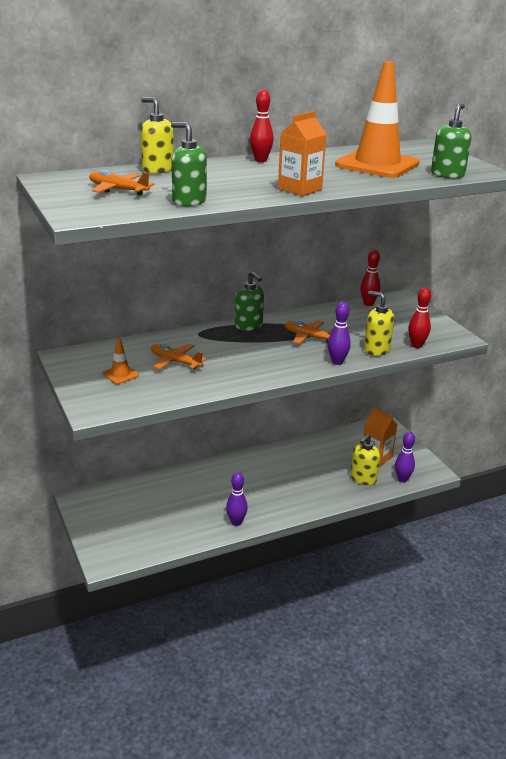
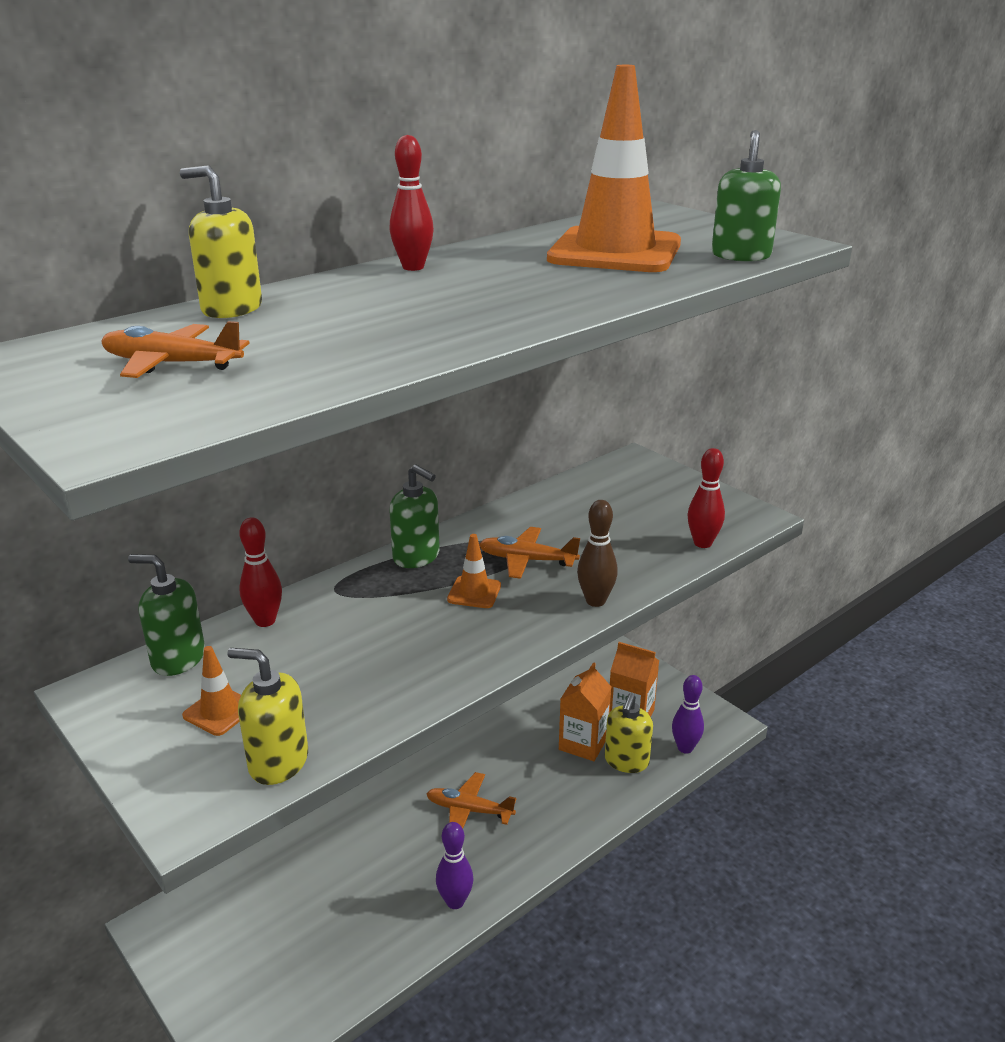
camera: 15 degrees left, 0 degrees up
orange plane [151,344,207,370] -> orange plane moved to [426,772,516,829]
green soap dispenser [171,122,207,207] -> green soap dispenser moved to [128,554,205,676]
orange carton [278,111,327,196] -> orange carton moved to [559,662,611,761]
purple bowling pin [328,302,351,365] -> brown bowling pin [577,500,618,607]
red bowling pin [360,250,380,306] -> red bowling pin moved to [239,517,282,627]
yellow soap dispenser [364,291,394,356] -> yellow soap dispenser moved to [227,648,308,785]
none -> orange traffic cone [447,534,501,608]

